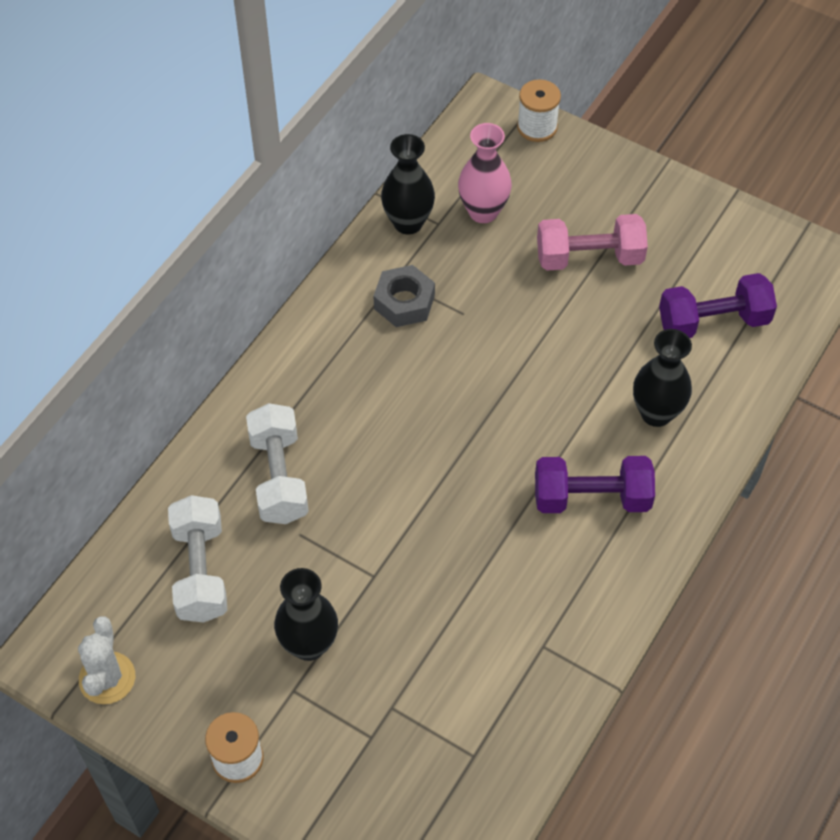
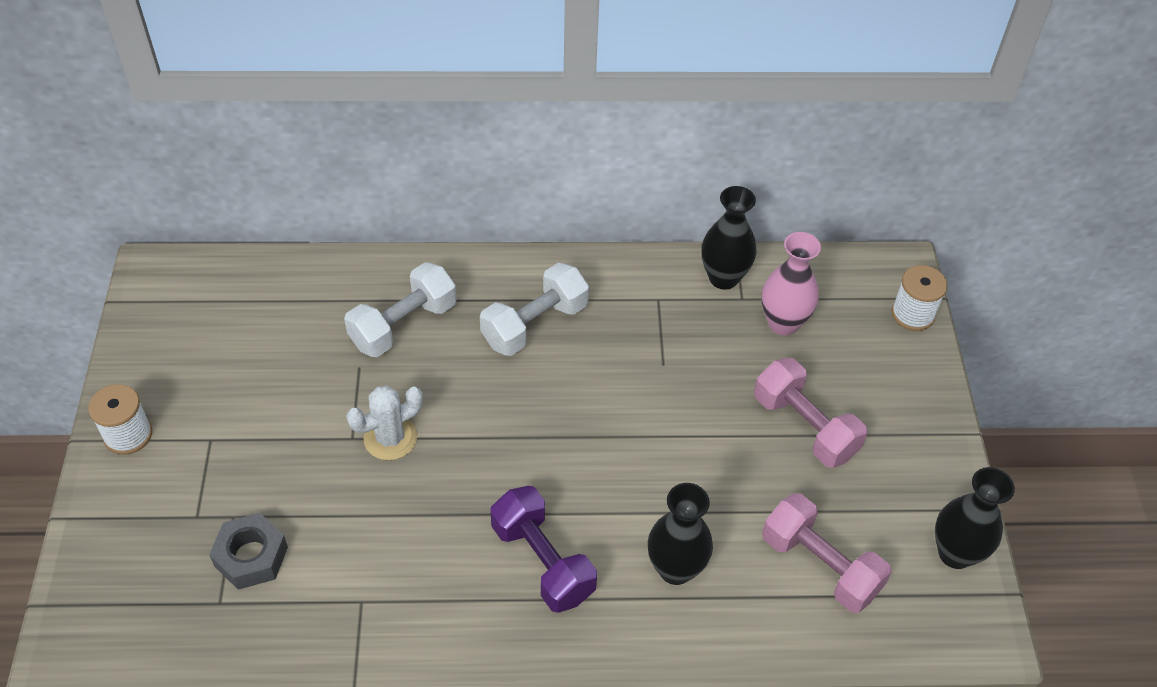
camera: 55 degrees right, 5 degrees down
white cactus [78,616,135,704] -> white cactus moved to [346,386,423,460]
white dumbbell [168,495,227,623] -> white dumbbell moved to [480,263,589,356]
black vase [274,568,338,661] -> black vase moved to [935,467,1015,569]
grey nut [374,265,435,327] -> grey nut moved to [209,513,288,590]
purple dumbbell [659,273,777,338] -> pink dumbbell [762,493,892,613]

